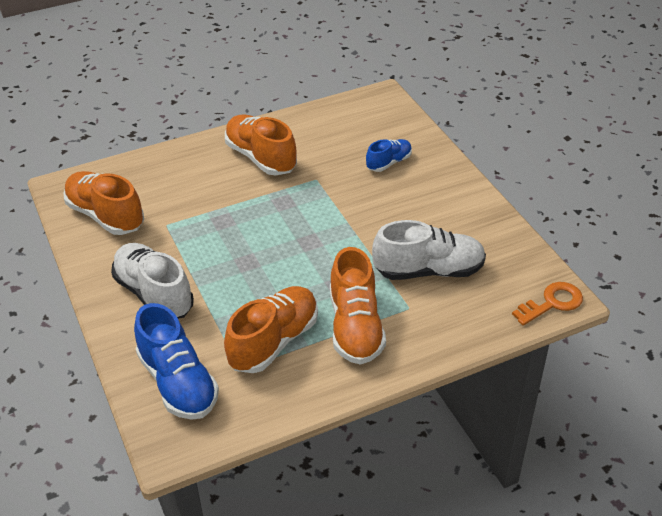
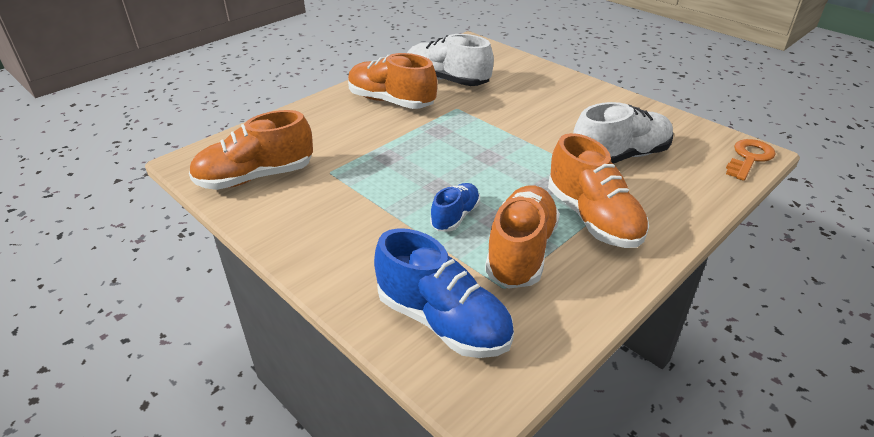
camera: 20 degrees left, 5 degrees down
orange shoe [64,171,144,235] -> orange shoe turned 45 degrees counterclockwise [189,110,313,190]
white shoe [111,243,194,319] -> white shoe moved to [407,34,494,86]
blue shoe [366,139,412,172] -> blue shoe moved to [430,183,480,232]

